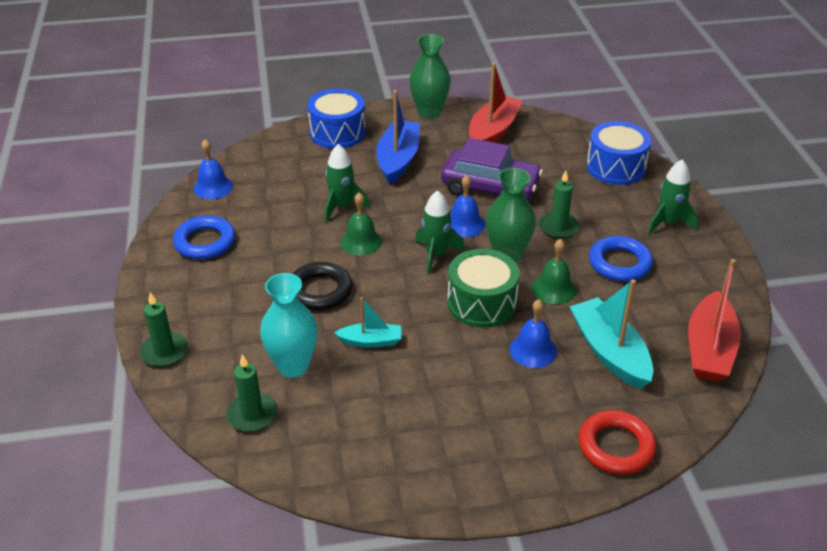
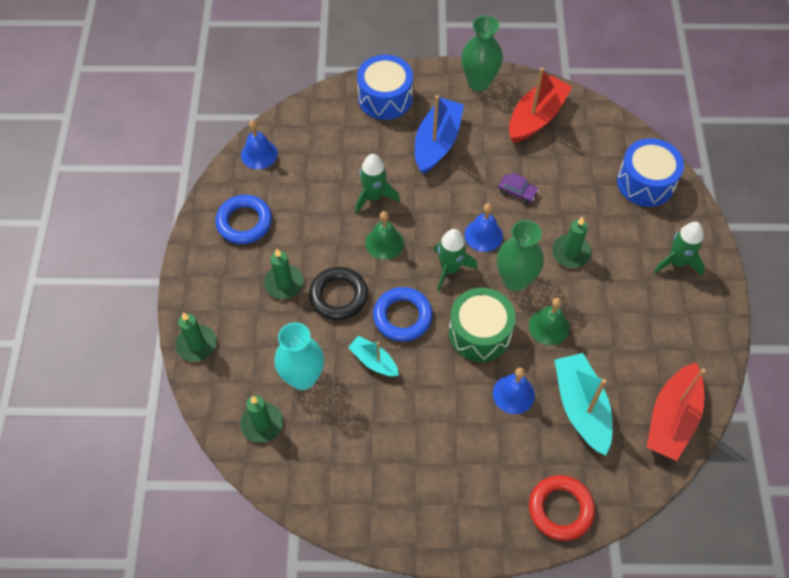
camera: 10 degrees right, 20 degrees up
turquoise boat [334,297,401,348] -> turquoise boat turned 150 degrees counterclockwise [348,336,399,377]
purple car [441,138,543,200] -> purple car [499,173,539,204], size x0.42
blue ring [589,236,653,282] -> blue ring moved to [373,287,433,342]
none -> green candle [264,249,304,299]

